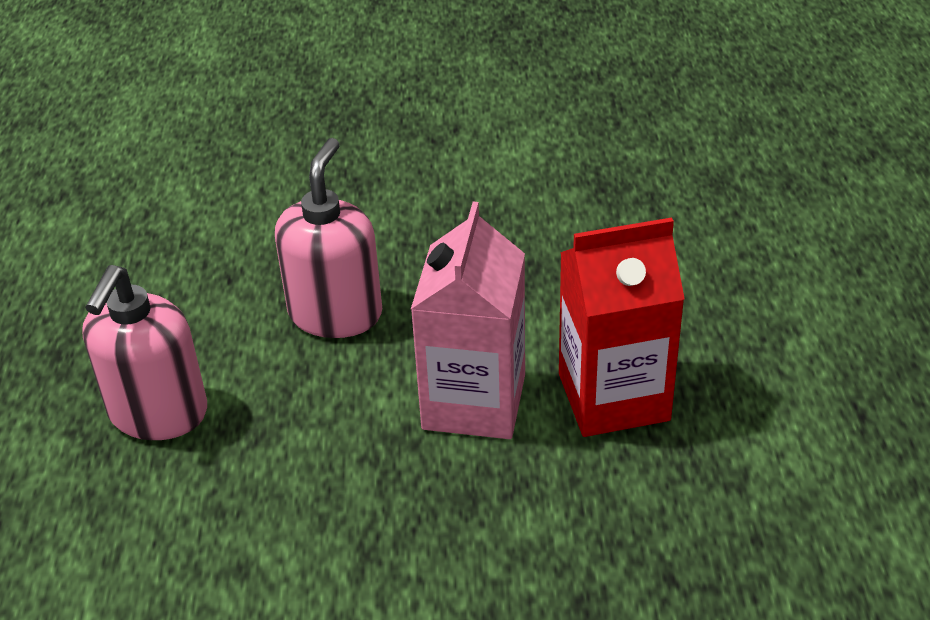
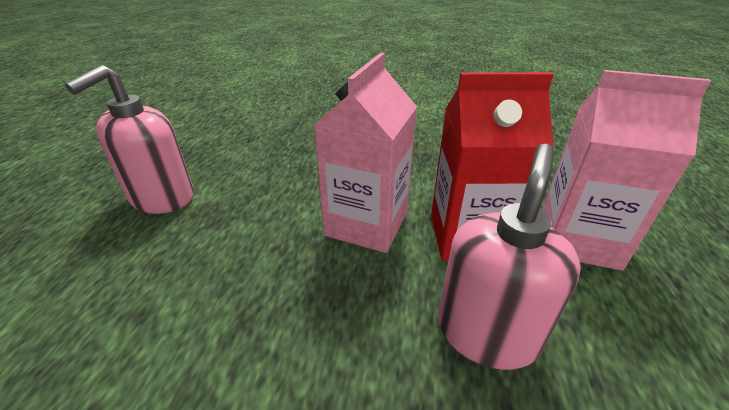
camera: 10 degrees right, 5 degrees down
pink soap dispenser [275,138,382,338] -> pink soap dispenser moved to [438,144,581,370]
none -> pink carton [542,70,711,271]

